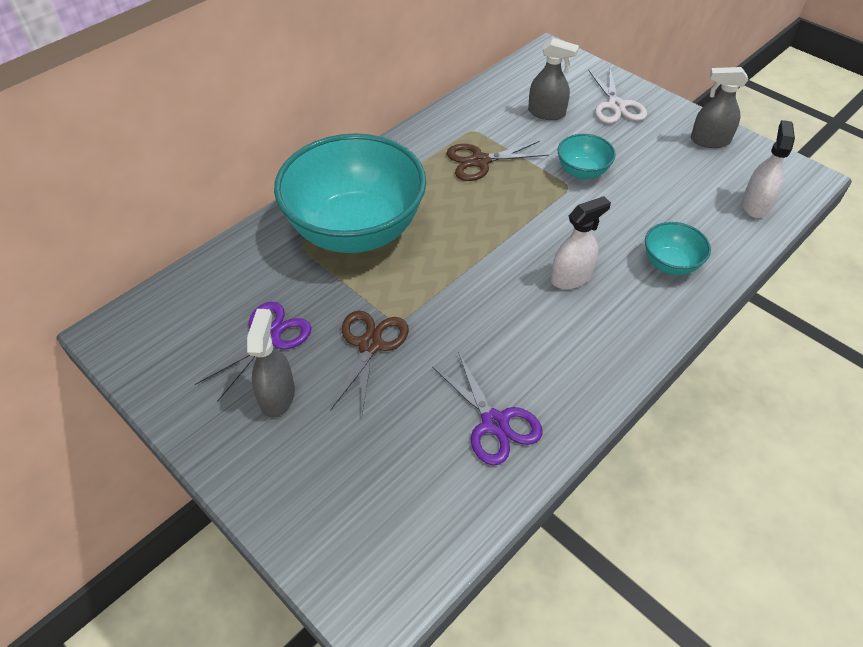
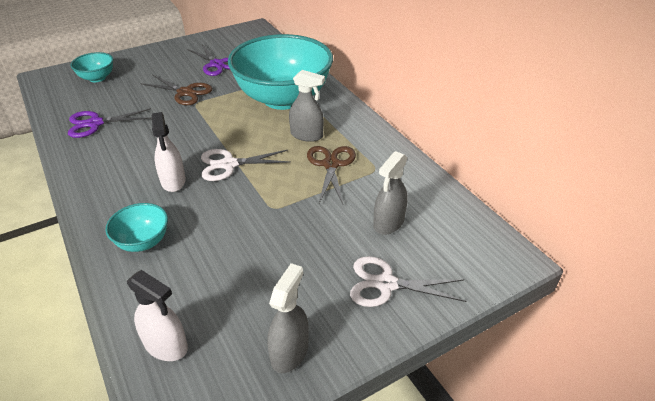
camera: 105 degrees right, 10 degrees down
grey spray bottle [247,309,295,418] -> grey spray bottle moved to [289,70,325,142]
turquoise bowl [557,134,616,180] -> turquoise bowl moved to [70,52,113,82]
none -> white scissors [201,149,291,181]

